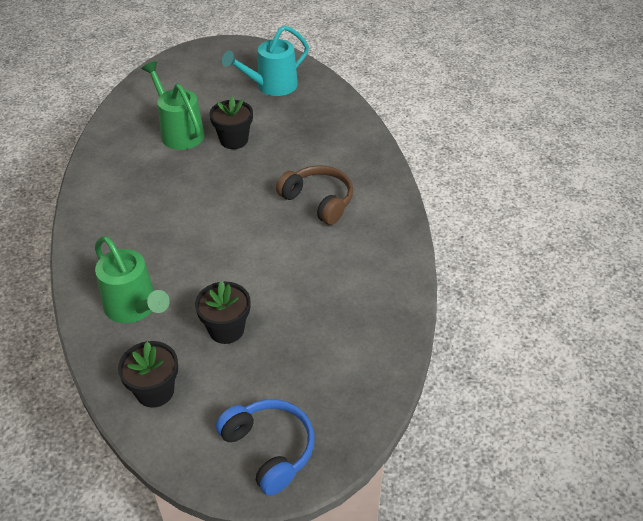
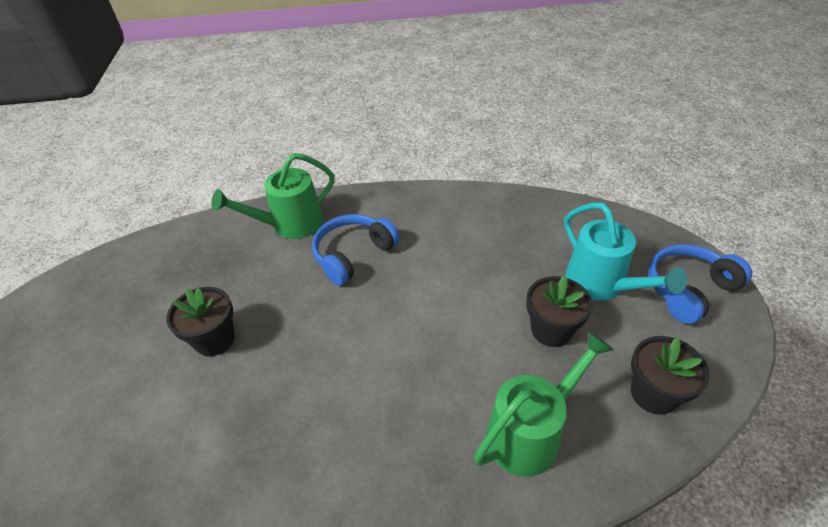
camera: 85 degrees left, 0 degrees up
green watering can [142,61,205,150] -> green watering can moved to [211,153,335,239]
turquoise watering can [222,25,309,96] -> turquoise watering can moved to [564,202,687,301]
brown headphones [276,165,353,225] -> blue headphones [312,214,400,286]

